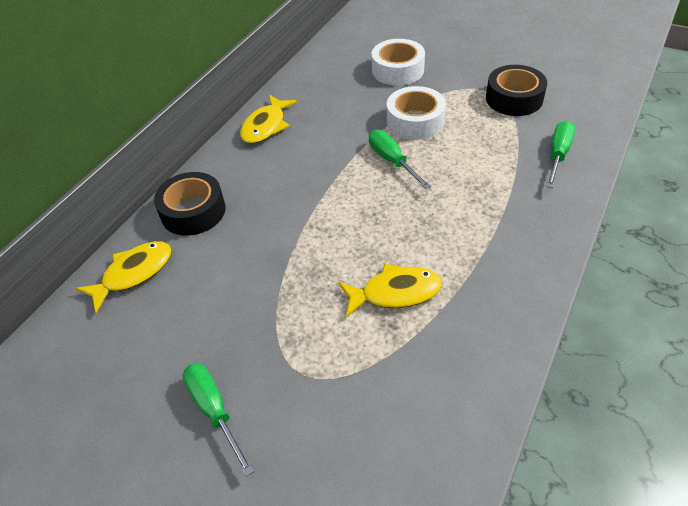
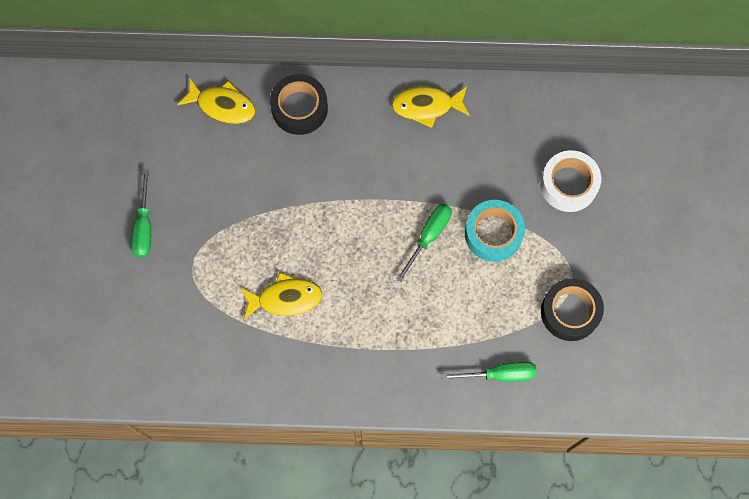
camera: 60 degrees right, 25 degrees up
green screwdriver [183,363,254,477] -> green screwdriver turned 150 degrees clockwise [131,169,151,258]
yellow fish [338,263,442,317] -> yellow fish turned 60 degrees counterclockwise [241,272,322,320]
white tape [387,86,446,140] -> turquoise tape [465,200,525,262]

